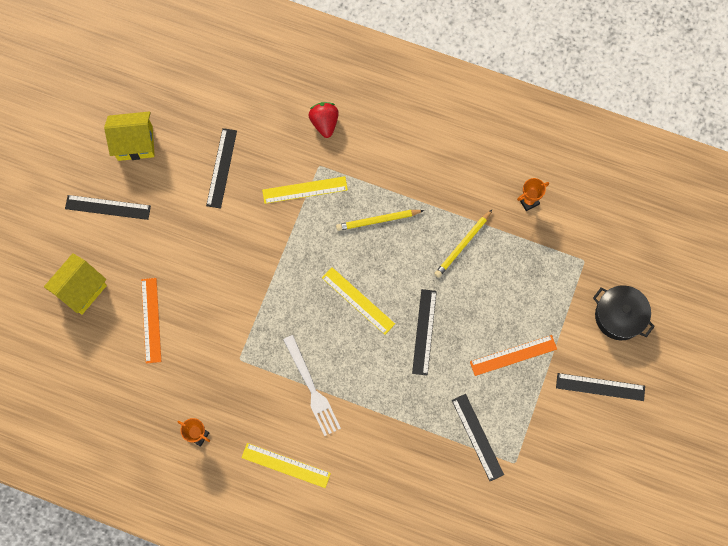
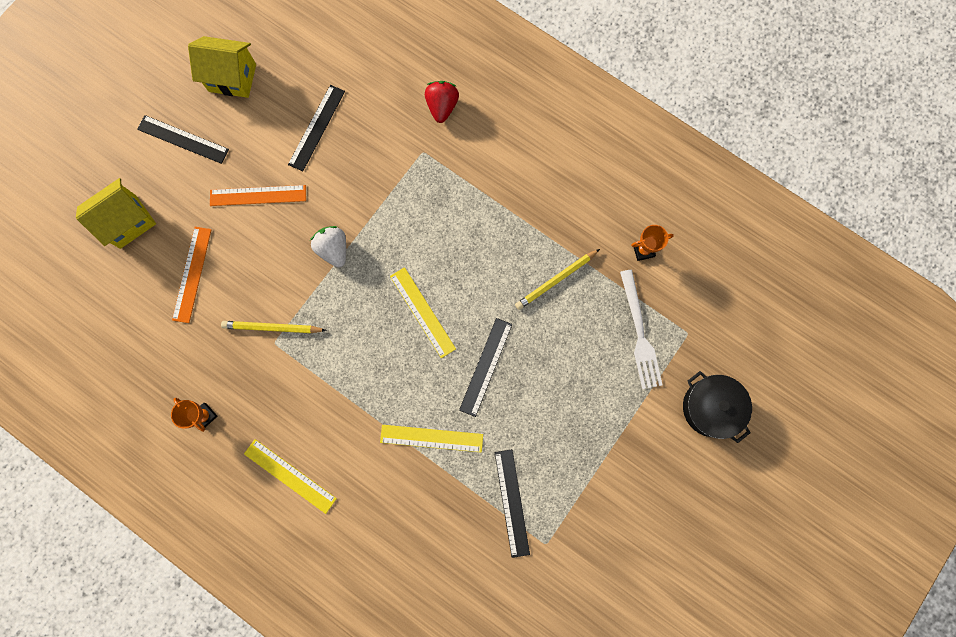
camera: 15 degrees right, 5 degrees up
yellow ruler [262,176,348,204] -> yellow ruler moved to [380,425,483,452]
white fork [283,335,341,436] -> white fork moved to [620,270,663,389]
yellow pencil [336,210,424,231] -> yellow pencil moved to [221,321,327,333]
orange ruler [470,335,557,376] -> orange ruler moved to [210,185,306,206]
black ruler [556,373,645,401] -> none
none -> white strawberry [310,226,346,268]

